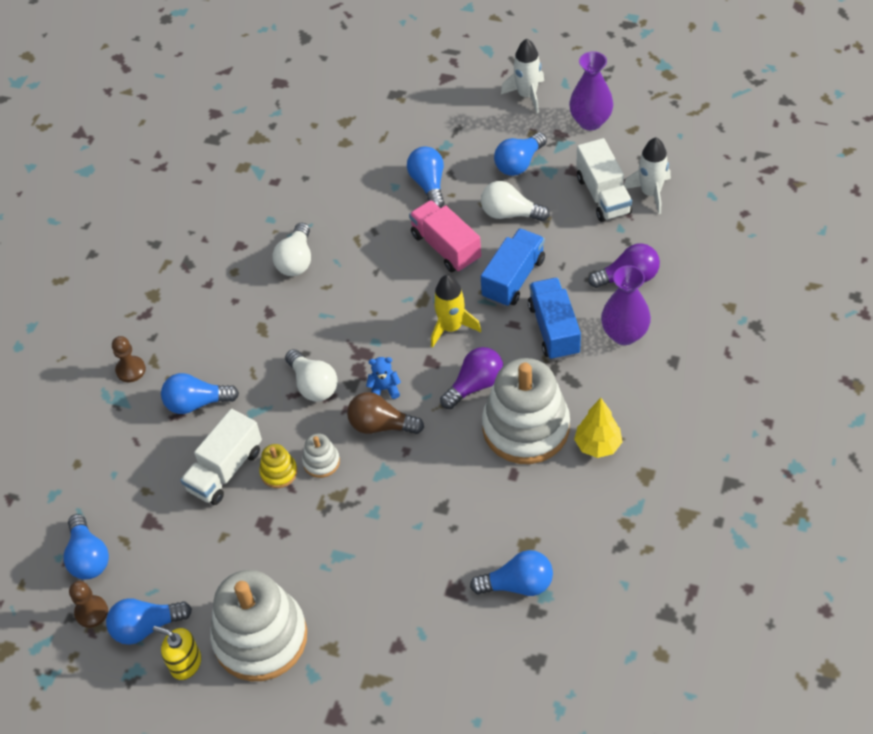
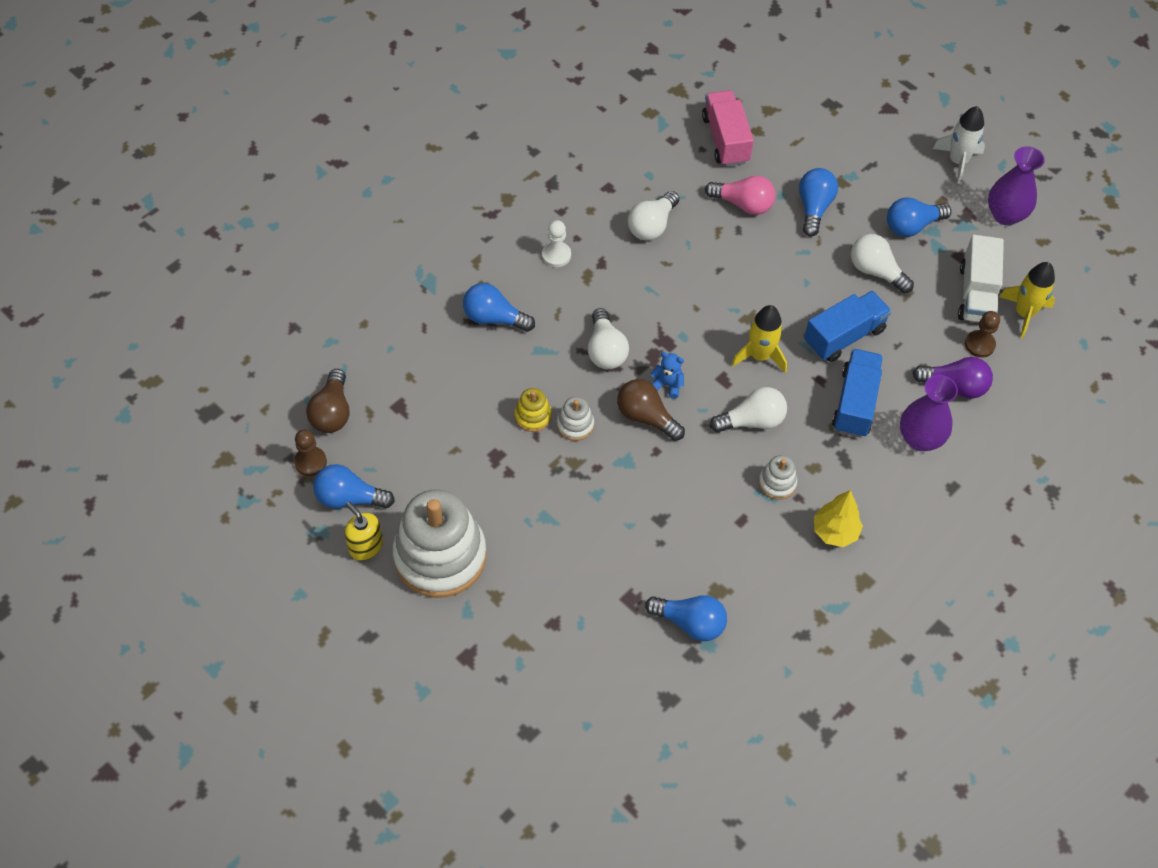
camera: 20 degrees right, 5 degrees up
blue light bulb [63,514,109,580] -> brown light bulb [306,369,350,433]
brown pawn [112,336,146,382] -> brown pawn moved to [965,311,1000,357]
white truck [180,409,262,505] -> none
pink truck [409,200,481,272] -> pink truck moved to [702,90,754,167]
purple light bulb [440,347,503,409] -> white light bulb [710,387,787,433]
white stacking toy [482,358,570,464] -> white stacking toy [759,455,797,500], size x0.42
white rocket [624,137,671,214] -> yellow rocket [999,262,1055,338]
none -> white pawn [542,220,571,267]
none -> pink light bulb [705,176,776,215]

